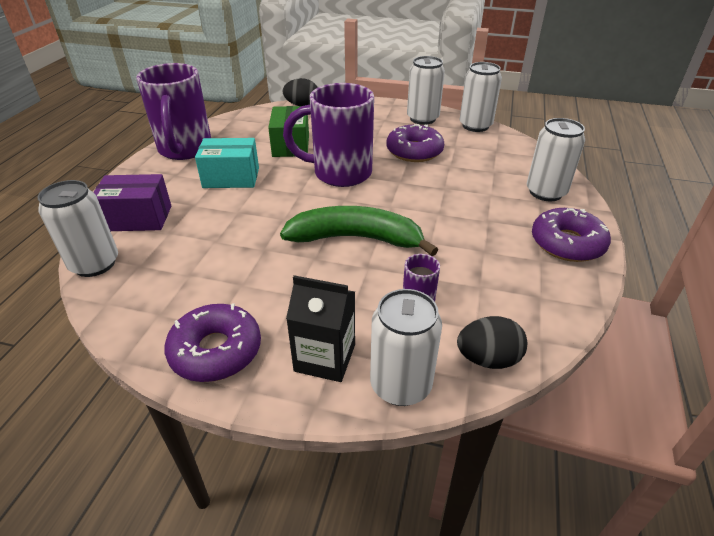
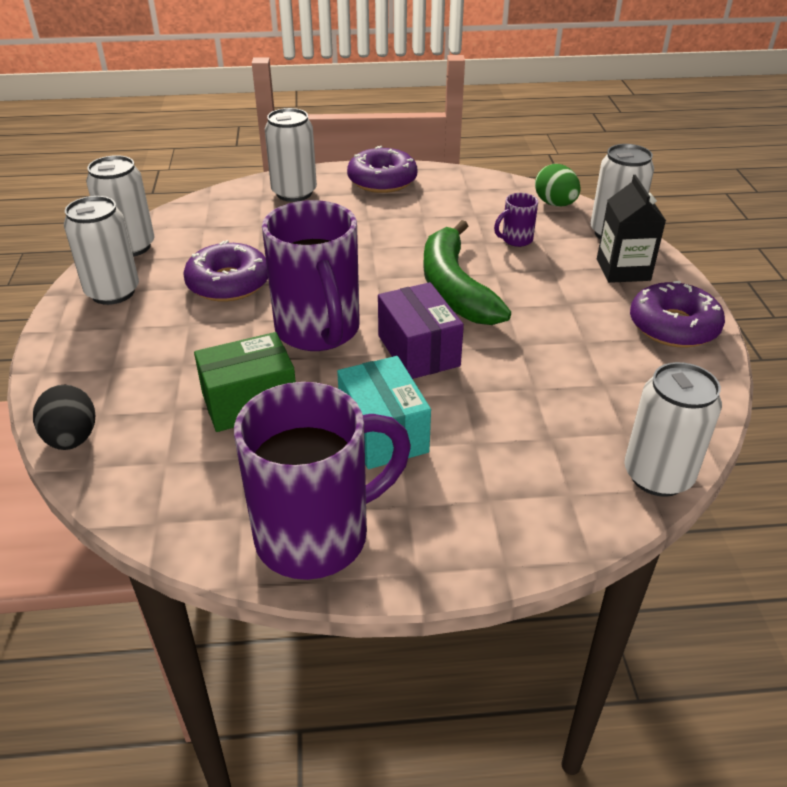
camera: 110 degrees left, 0 degrees up
purple box [93,174,171,231] -> purple box moved to [378,282,464,379]
black egg [457,316,527,369] -> green egg [535,164,581,207]

